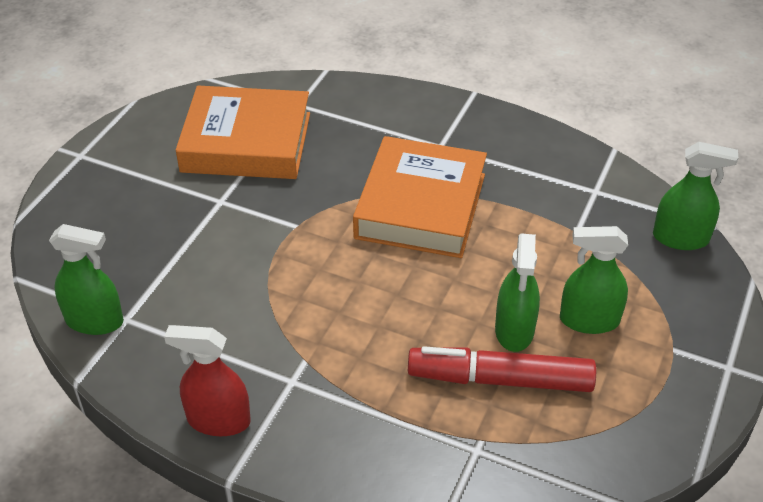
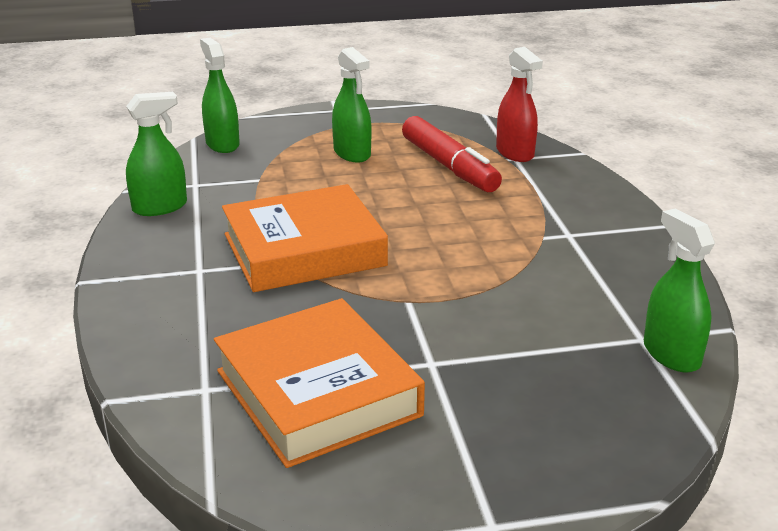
camera: 125 degrees left, 15 degrees down
red spray bottle [164,325,251,436] -> red spray bottle moved to [496,47,543,162]
green spray bottle [495,233,540,352] -> green spray bottle moved to [126,92,187,216]

